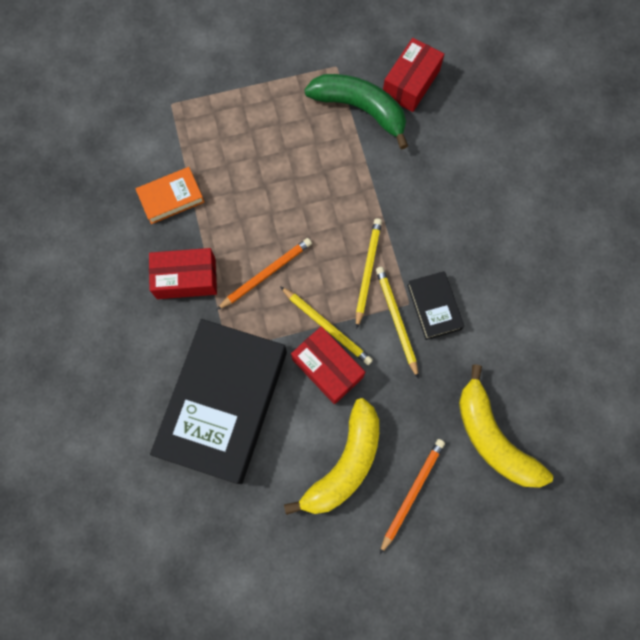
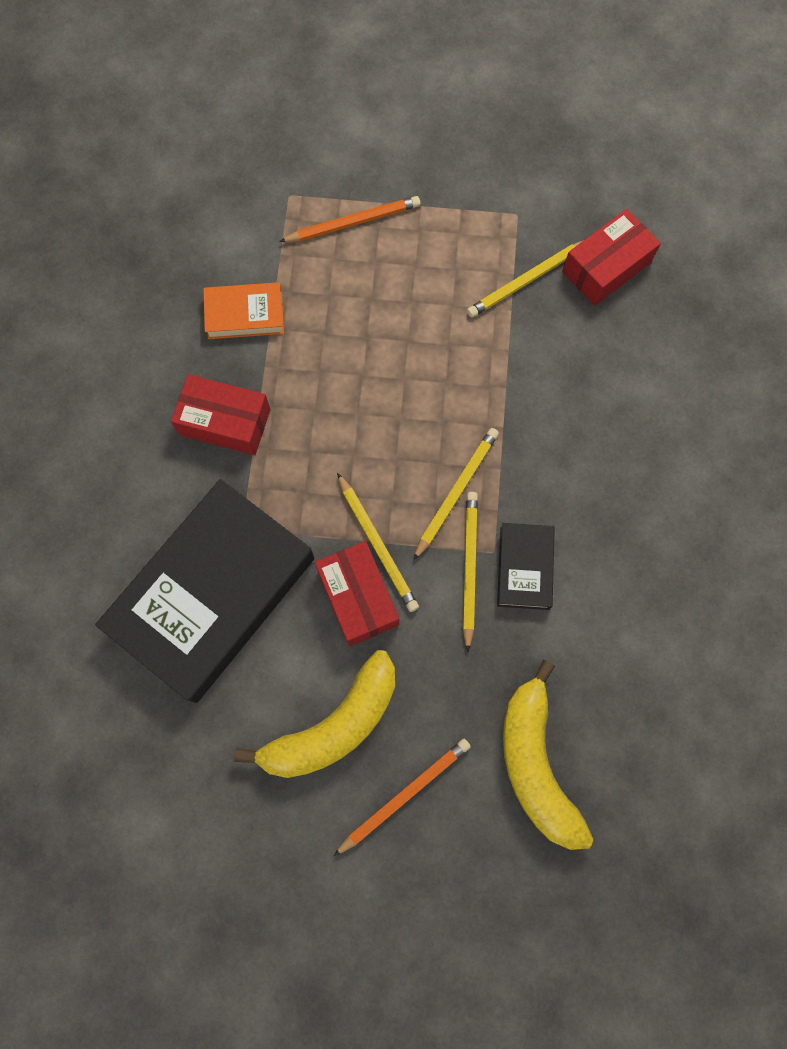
camera: 20 degrees right, 0 degrees up
orange pencil [216,238,312,310] -> orange pencil moved to [279,196,420,242]
green banana [304,74,408,149] -> yellow pencil [467,240,584,318]

